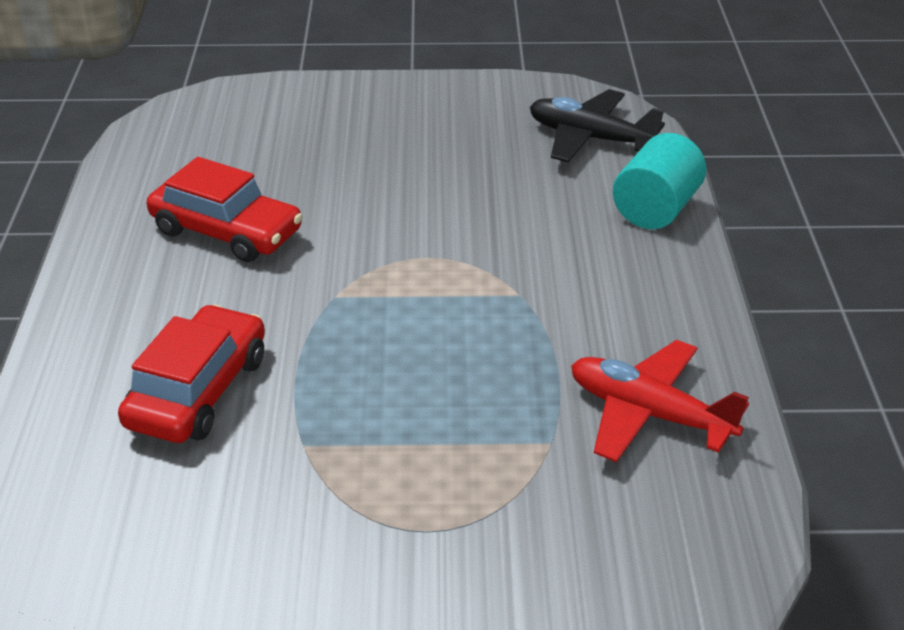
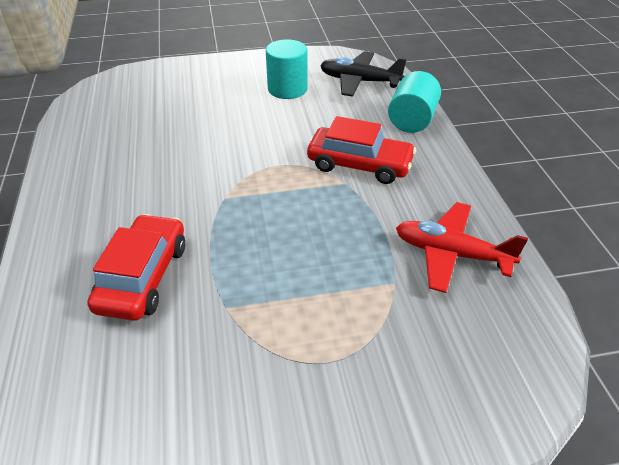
camera: 10 degrees left, 5 degrees up
red car [147,157,303,262] -> red car moved to [307,116,416,184]
none -> turquoise cylinder [266,40,308,99]

